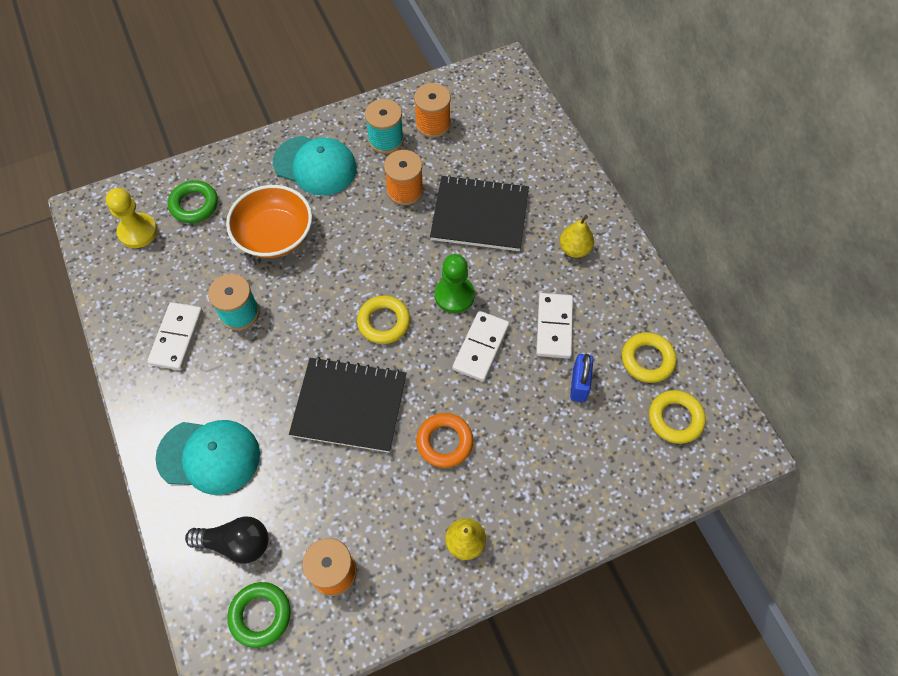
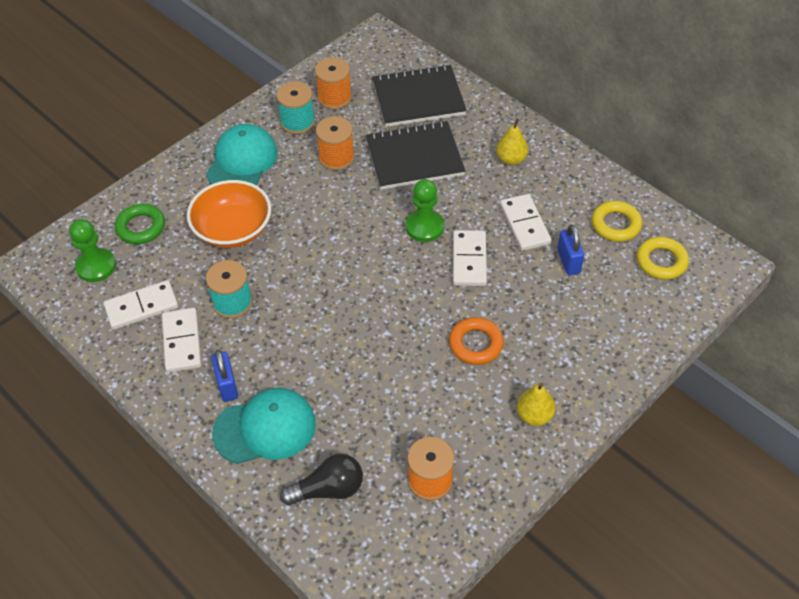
camera: 20 degrees left, 10 degrees down
yellow pawn [106,188,158,248] -> green pawn [69,219,116,282]
green ring [227,582,291,648] -> none
turquoise cap [273,136,357,195] -> turquoise cap turned 75 degrees counterclockwise [206,124,278,186]
black notebook [289,357,406,453] -> black notebook moved to [372,64,467,127]
yellow ring [357,295,410,344] -> none
none -> white domino [104,280,178,330]
none -> blue padlock [211,349,238,402]

